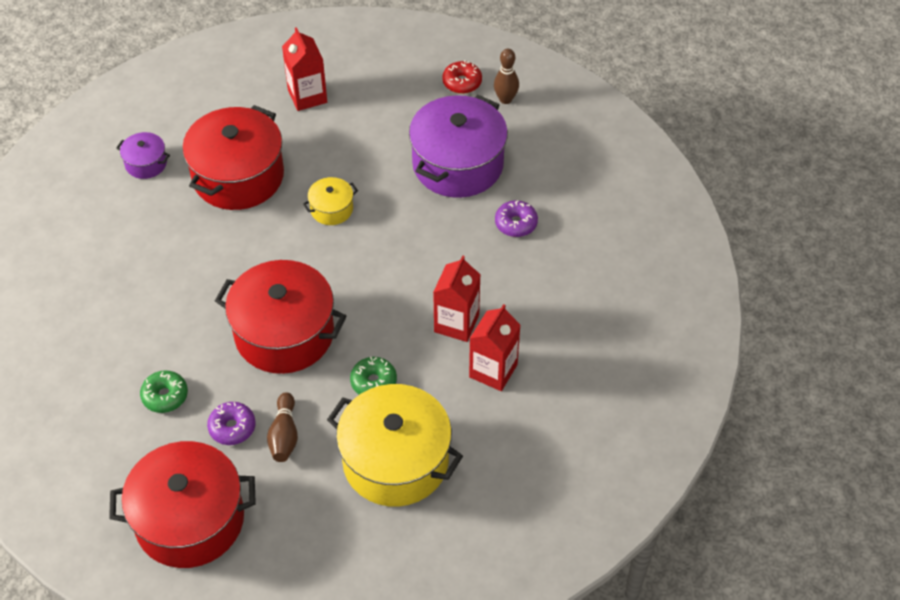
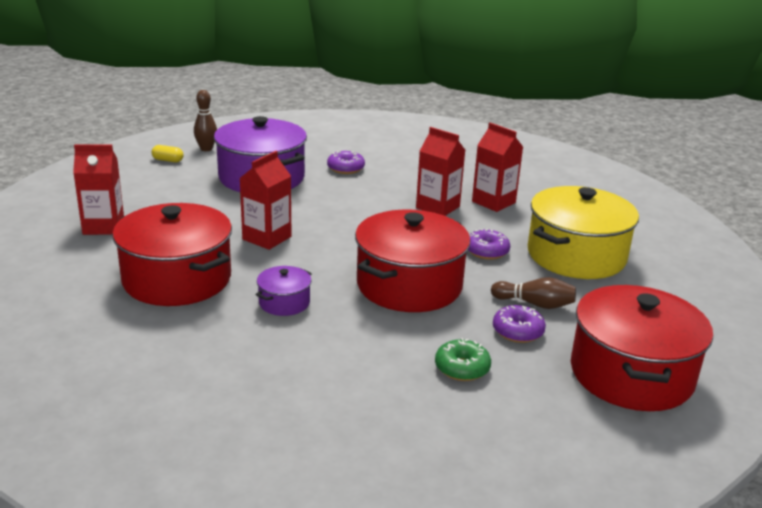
camera: 75 degrees left, 25 degrees down
purple pot [116,132,170,179] -> purple pot moved to [256,266,312,316]
yellow pot [303,177,358,225] -> red carton [239,151,291,250]
green donut [350,357,397,395] -> purple donut [468,229,510,260]
red donut [442,60,482,94] -> yellow capsule [152,145,183,162]

